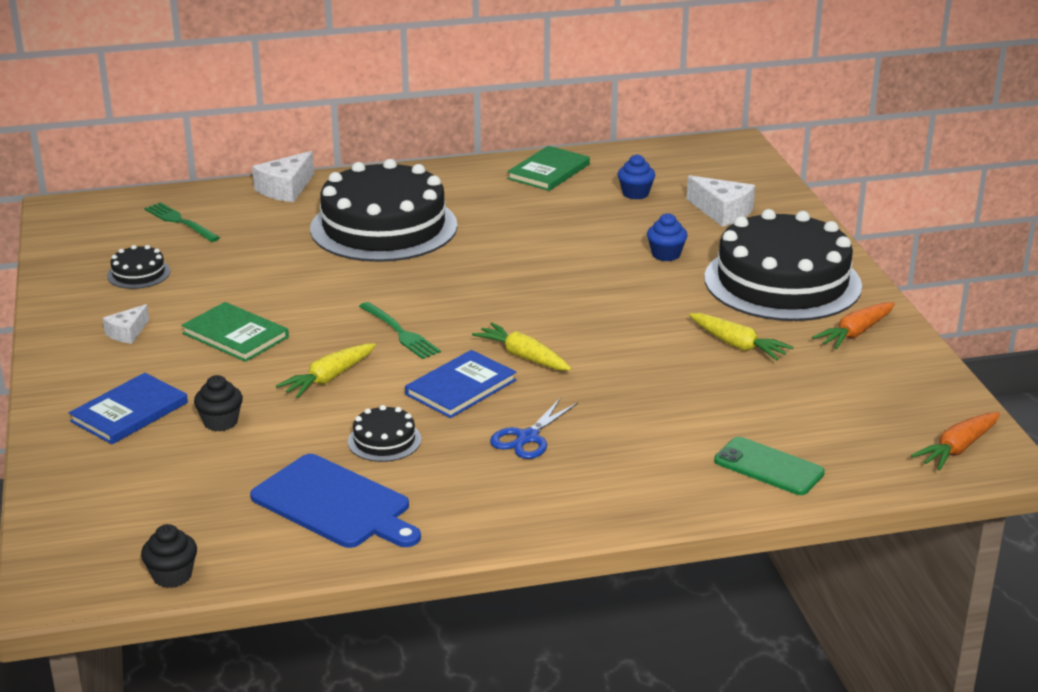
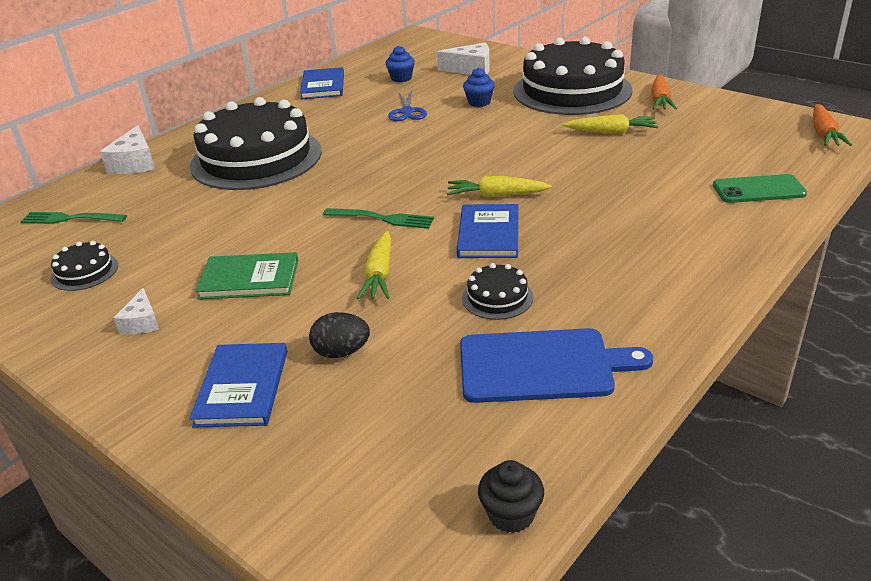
camera: 35 degrees left, 5 degrees up
black cupcake [194,375,243,431] -> black egg [309,312,370,358]
blue scissors [490,399,578,459] -> blue scissors moved to [388,90,427,122]
green book [507,146,590,191] -> blue book [300,67,344,99]

